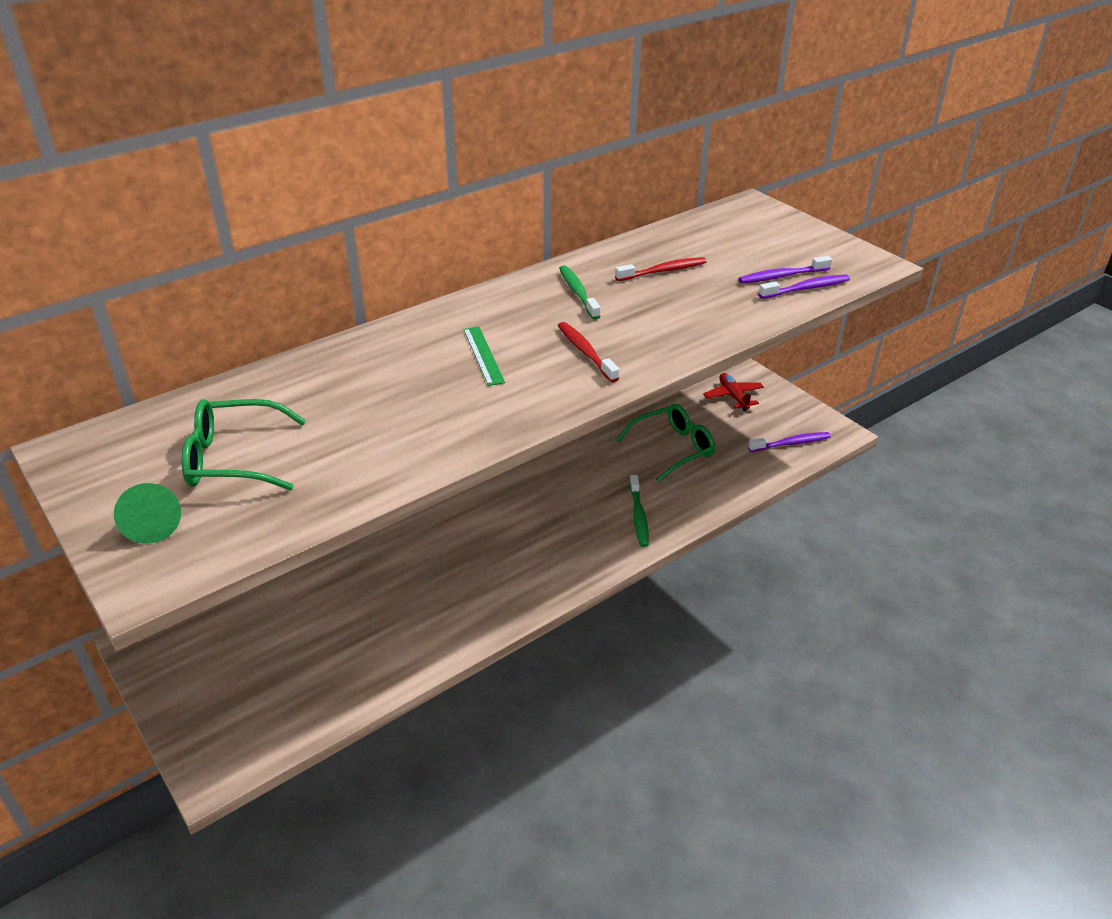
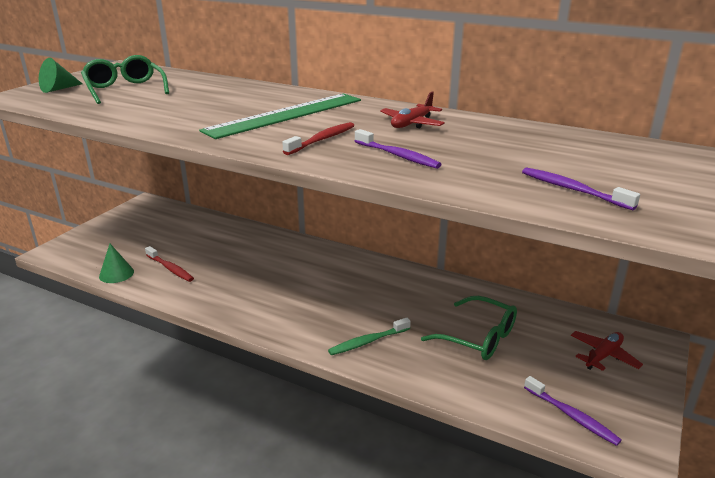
camera: 65 degrees right, 10 degrees down
green ruler [463,327,505,386] -> green ruler [199,94,361,139], size x2.10
green toothbrush [559,265,601,320] -> red plane [380,92,445,128]
red toothbrush [615,257,707,281] -> red toothbrush moved to [145,246,194,282]
purple toothbrush [758,275,850,299] -> purple toothbrush moved to [355,129,442,169]
none -> green cone [99,244,134,283]

